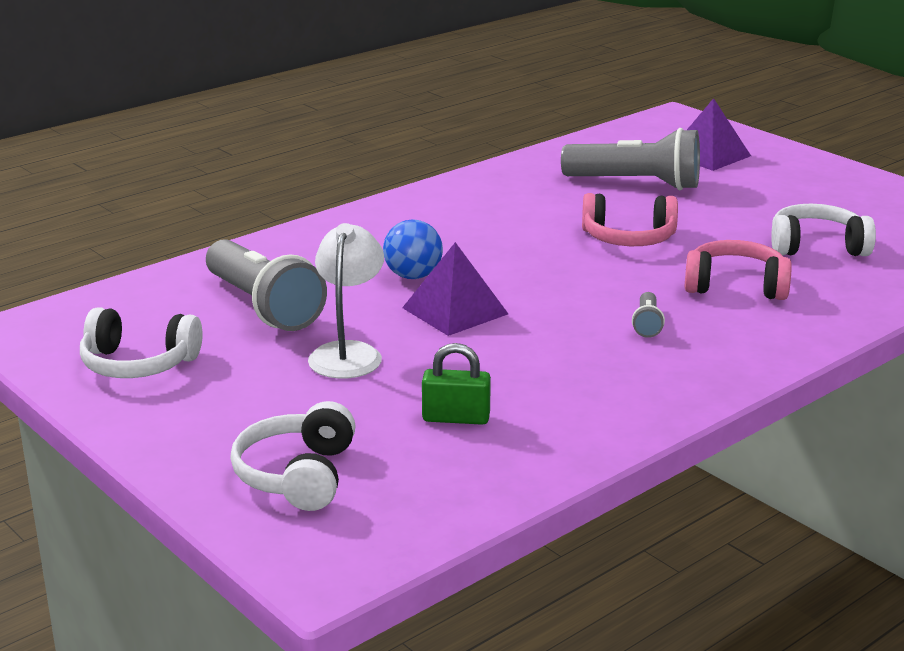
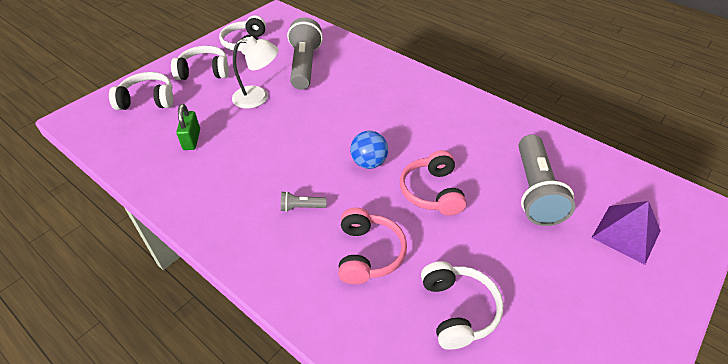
camera: 80 degrees right, 20 degrees up
grey flashlight [206,239,327,331] -> grey flashlight turned 135 degrees clockwise [287,17,323,90]
blue ball [383,219,443,279] -> blue ball moved to [350,131,388,169]
purple pyramid [402,242,508,336] -> none
none -> white headphones [171,45,229,80]

